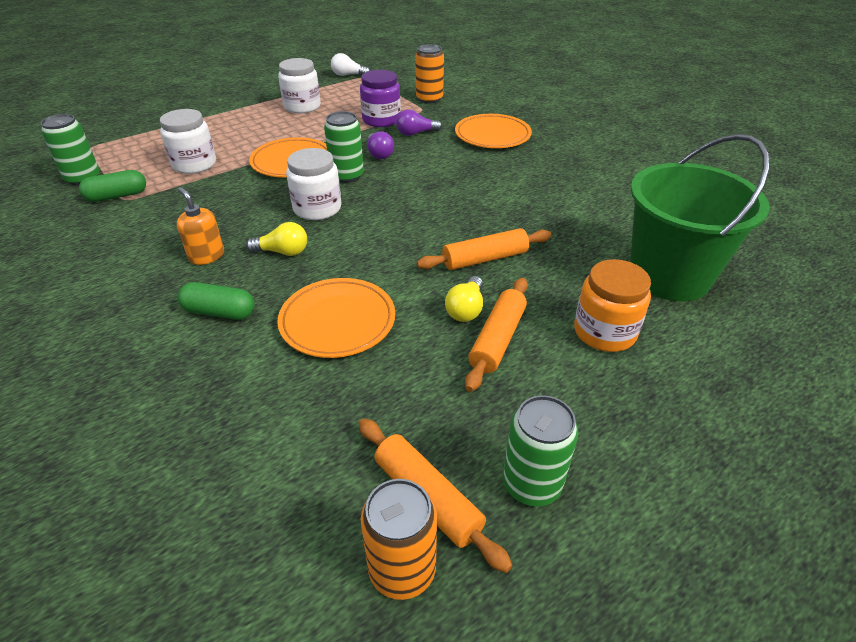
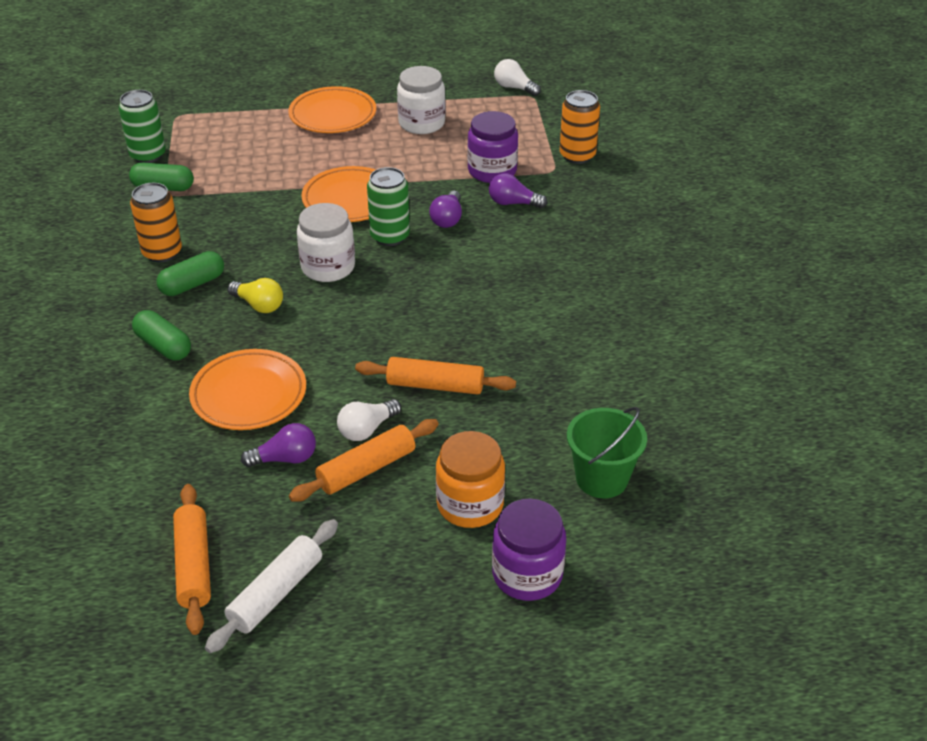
camera: 30 degrees right, 0 degrees up
white jar [160,109,216,174] -> none
orange soap dispenser [177,187,224,265] -> green capsule [157,251,224,296]
orange can [361,479,437,600] -> orange can moved to [130,183,182,262]
yellow light bulb [445,276,483,322] -> white light bulb [337,399,401,441]
orange plate [455,114,532,148] -> orange plate moved to [288,86,376,133]
green can [503,395,579,506] -> white rolling pin [205,519,338,653]
green bucket [630,134,770,301] -> green bucket [567,407,647,498], size x0.57
none -> purple light bulb [241,423,316,467]
none -> purple jar [492,499,566,601]

